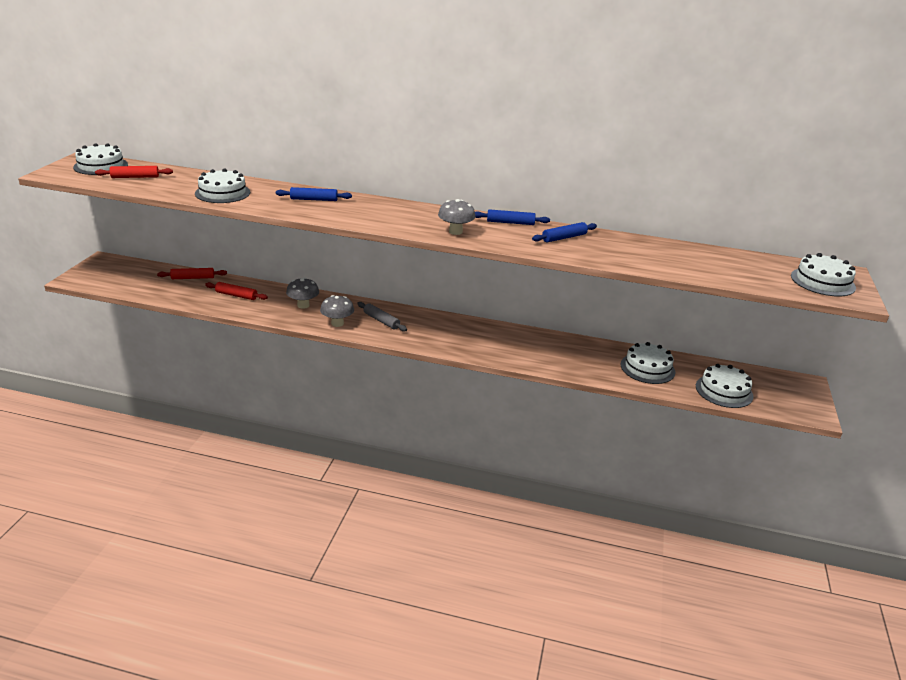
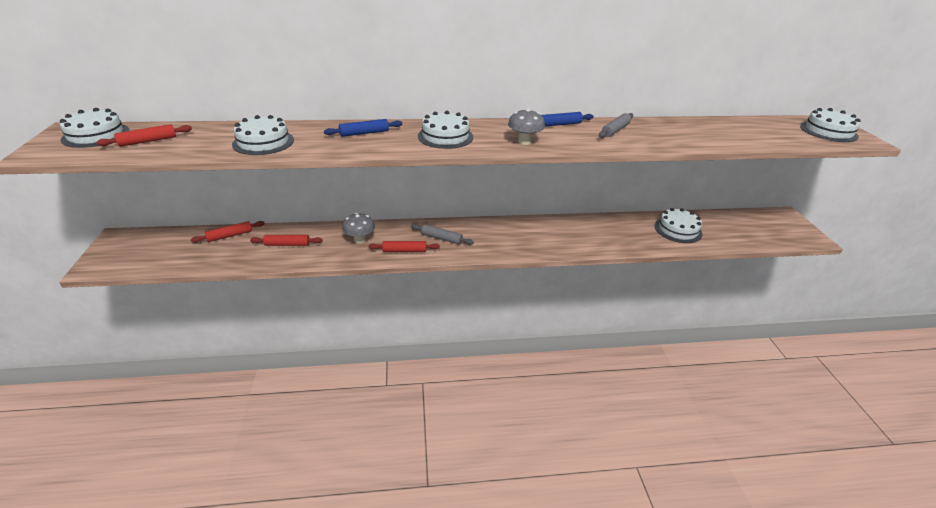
camera: 20 degrees left, 5 degrees up
grey mushroom [320,295,354,327] -> red rolling pin [369,241,440,252]
blue rolling pin [532,222,597,242] -> grey rolling pin [599,113,633,138]
white cake [696,364,754,408] -> white cake moved to [418,111,473,149]

